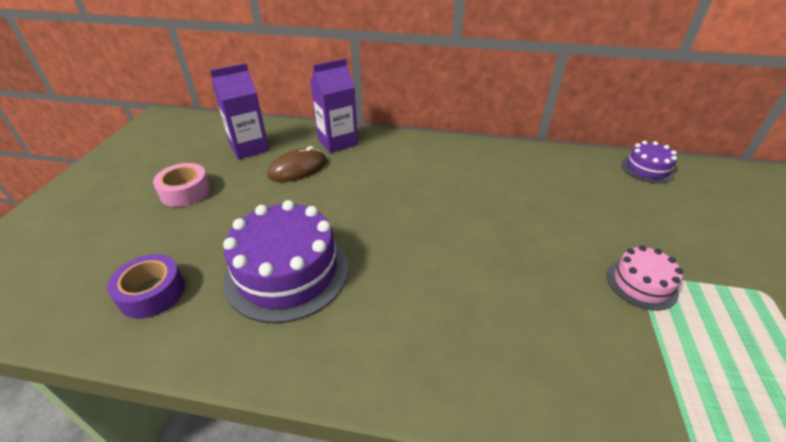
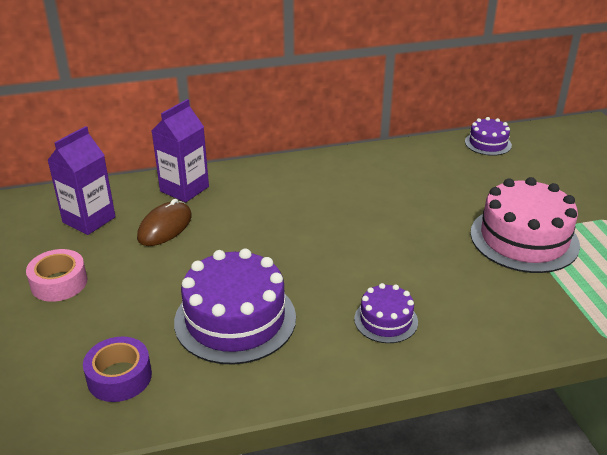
camera: 25 degrees left, 5 degrees down
pink cake [607,245,683,311] -> pink cake [470,177,580,273], size x1.91
none -> purple cake [354,283,418,343]

